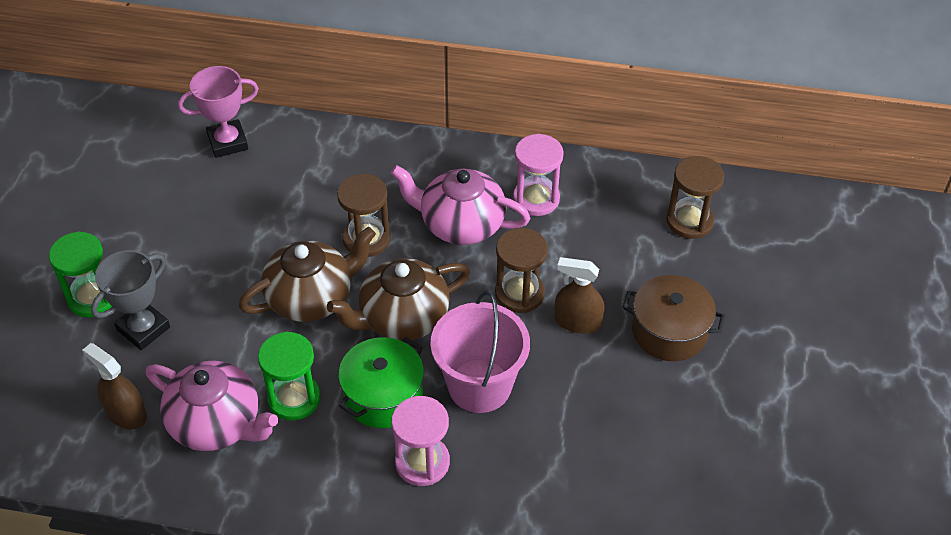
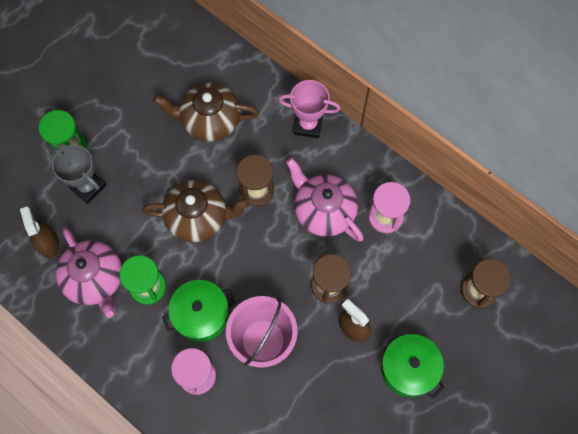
camera: 30 degrees right, 20 degrees up
grey trophy [91,250,170,350] -> grey trophy turned 60 degrees clockwise [52,145,106,204]
pink trophy [178,66,259,158] -> pink trophy moved to [279,80,341,138]
brown teapot [327,258,470,341] -> brown teapot moved to [153,82,259,142]
brown pot [623,275,726,361] -> green pot [381,333,445,398]

